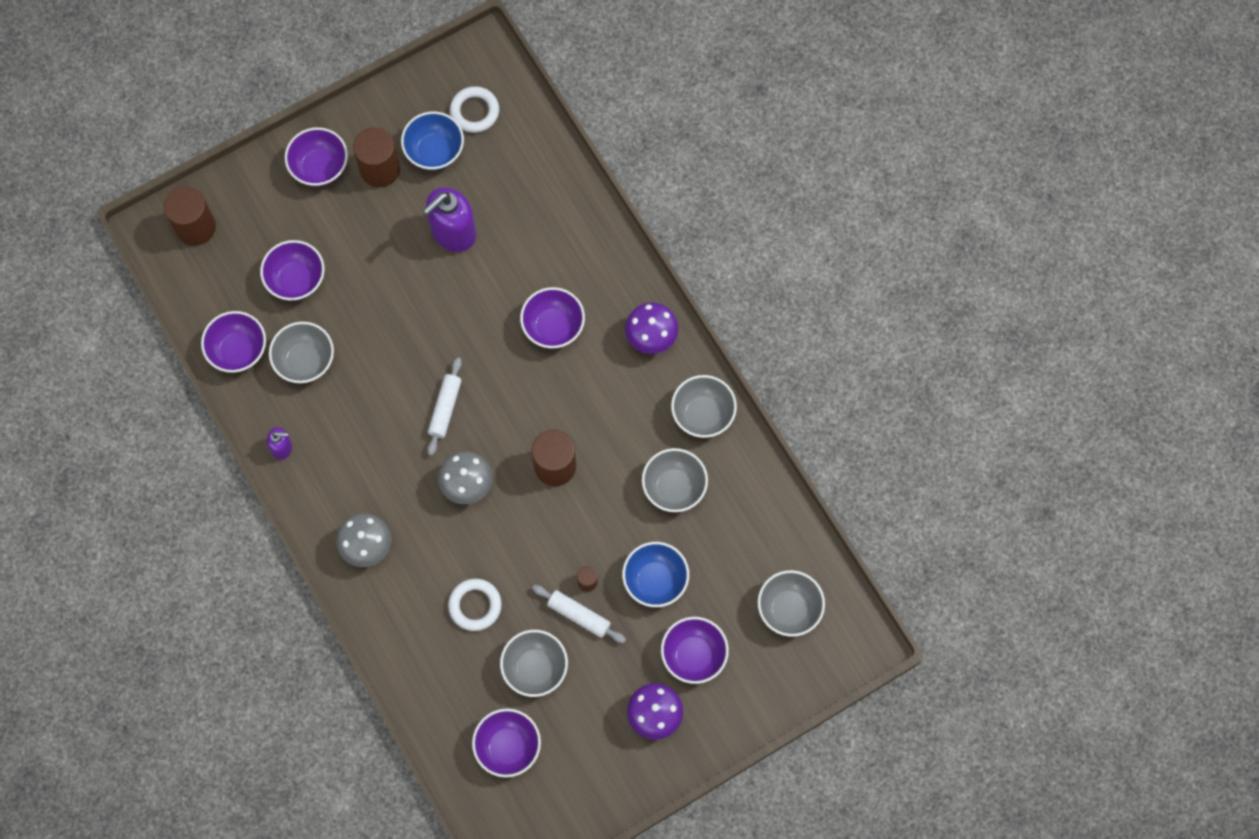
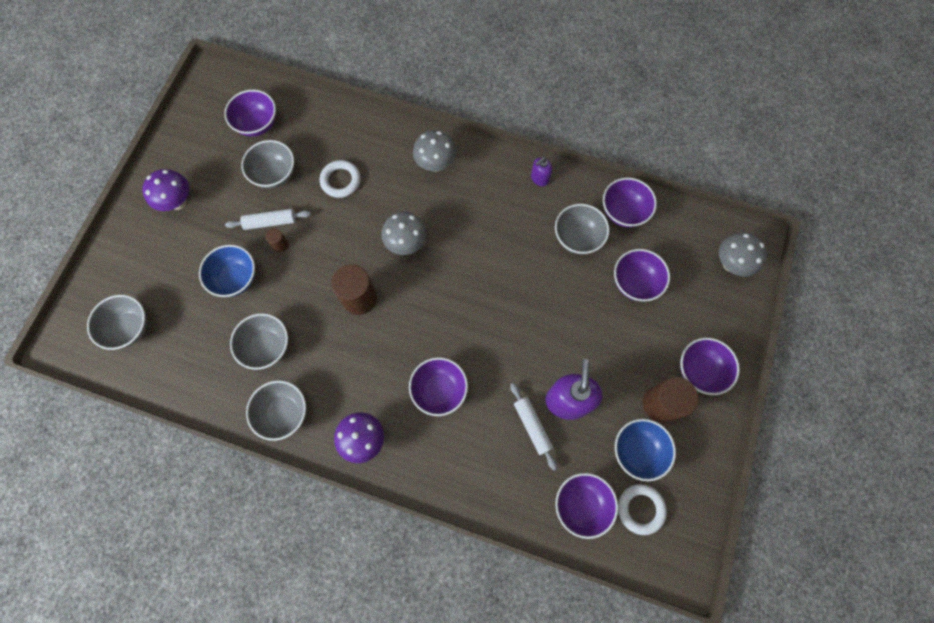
camera: 140 degrees right, 0 degrees up
brown cylinder [164,186,216,246] -> grey mushroom [719,232,767,277]
white rolling pin [428,357,462,456] -> white rolling pin moved to [511,383,557,470]
purple bowl [661,617,729,684] -> purple bowl moved to [555,473,618,539]

